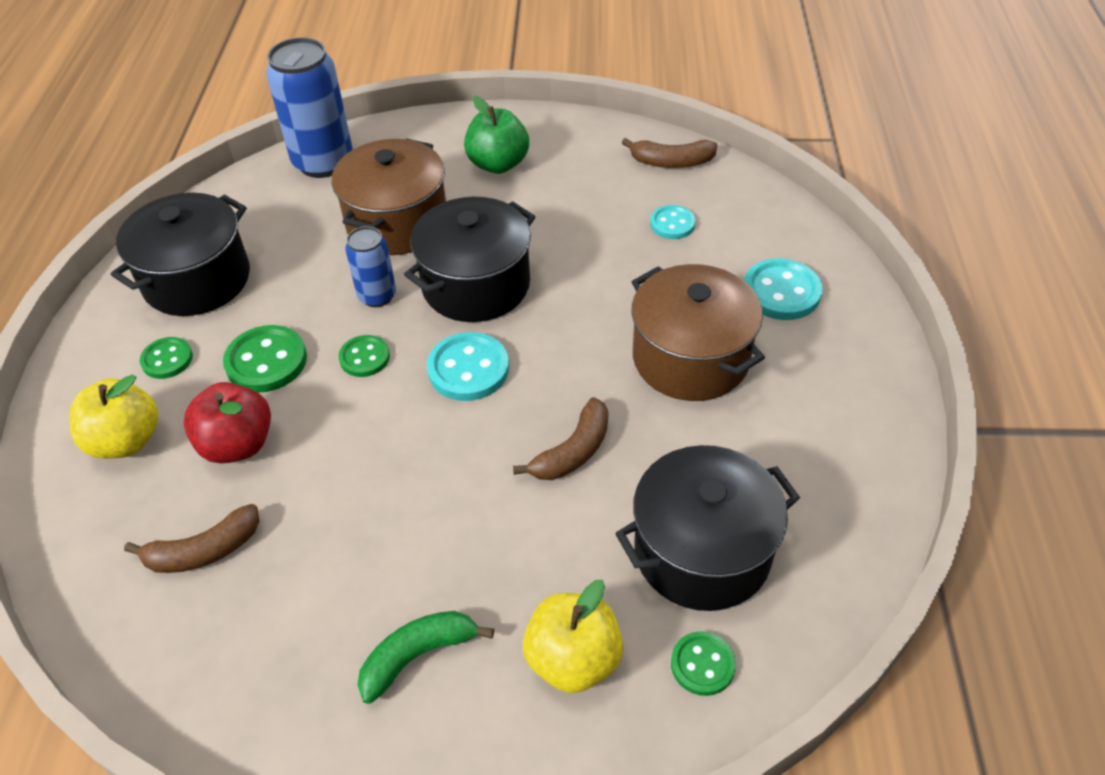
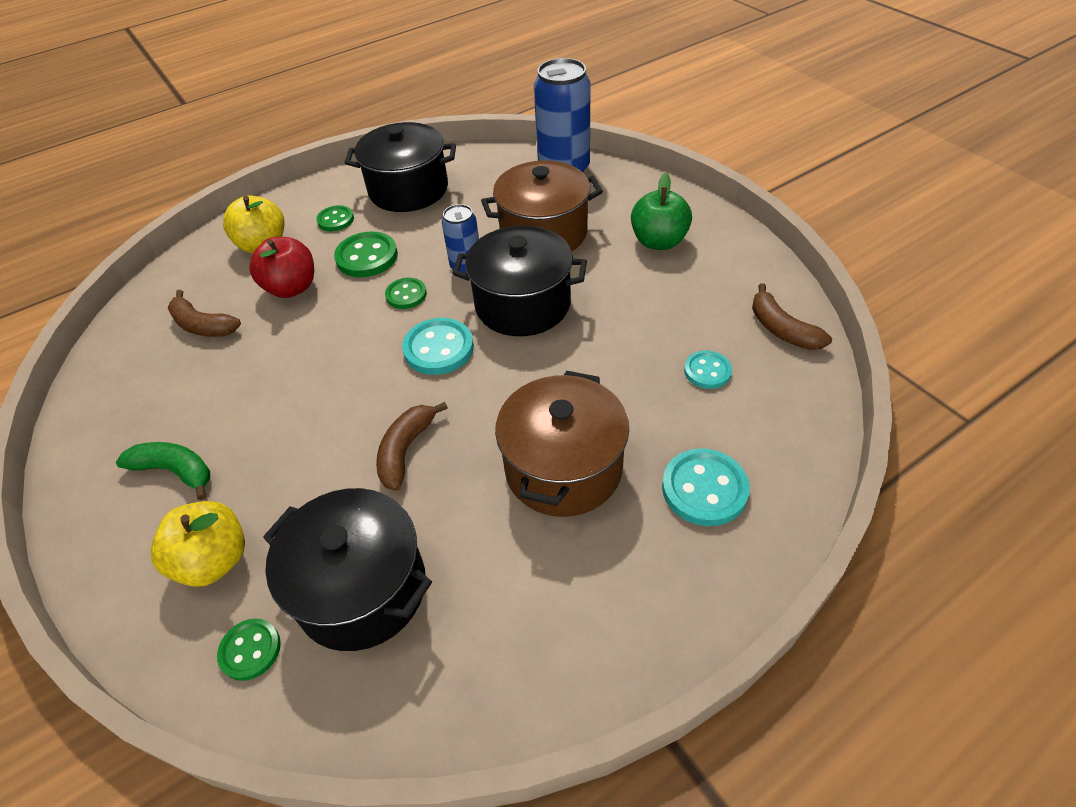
camera: 55 degrees right, 0 degrees up
brown banana [513,397,608,480] -> brown banana turned 105 degrees clockwise [376,402,448,490]

